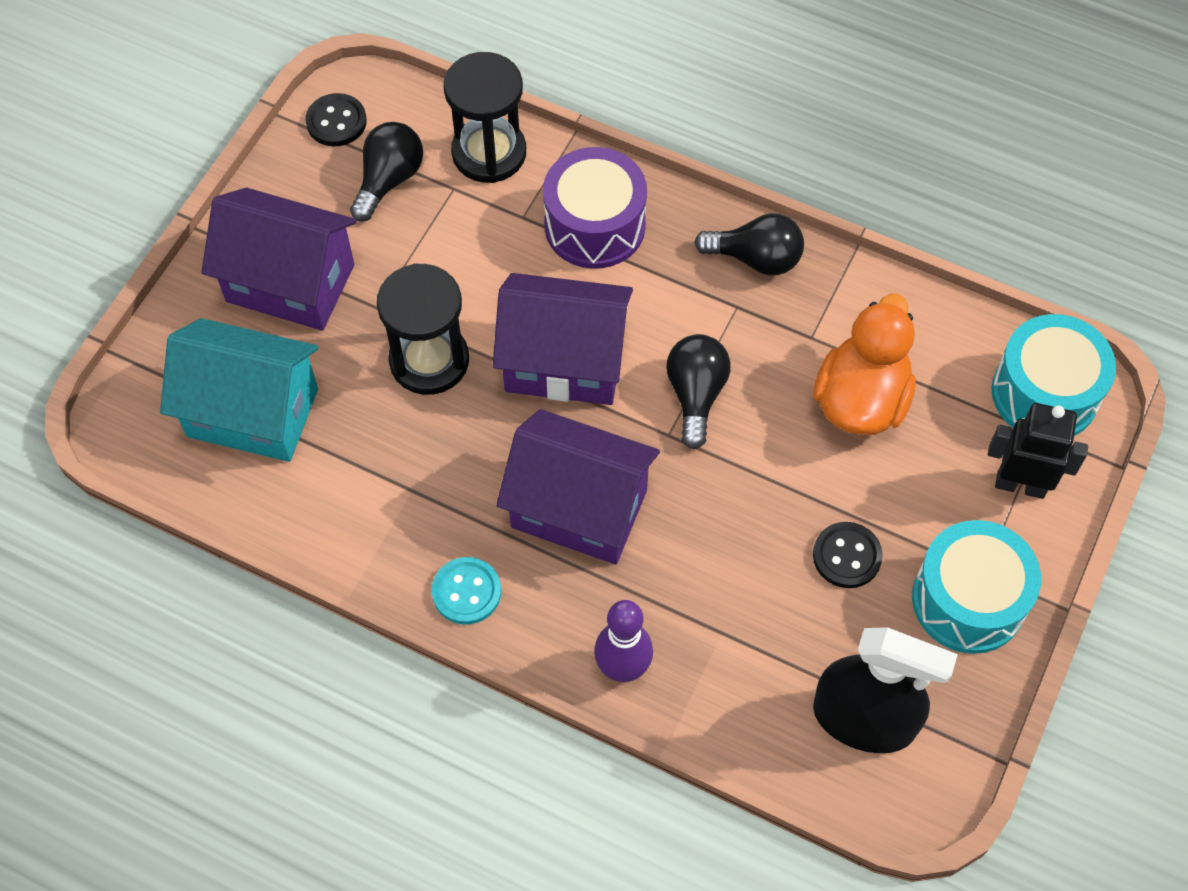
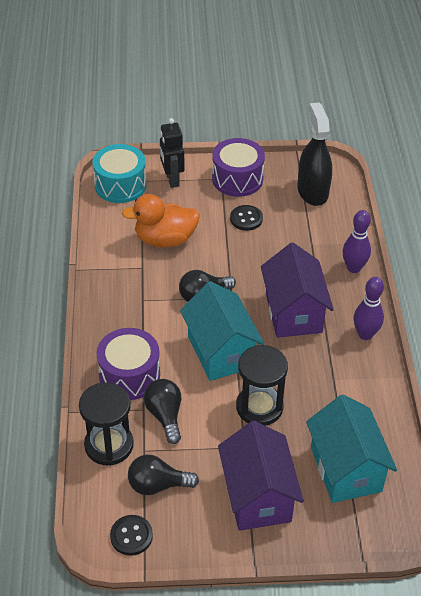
camera: 120 degrees left, 15 degrees down
turquoise button [432,557,501,625] -> purple bowling pin [354,277,384,340]
purple house [493,273,633,405] -> turquoise house [180,281,264,381]
black light bulb [694,213,804,275] -> black light bulb moved to [144,379,181,444]
turquoise drum [912,520,1041,654] -> purple drum [212,138,265,197]

